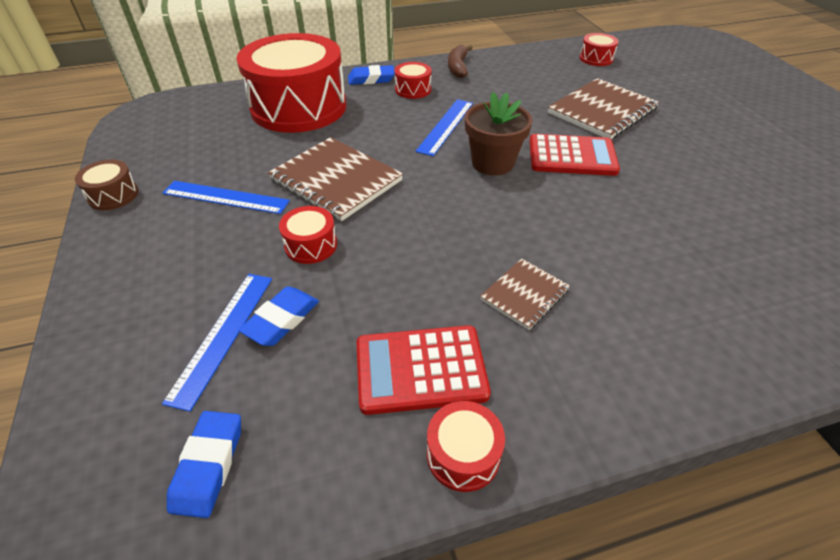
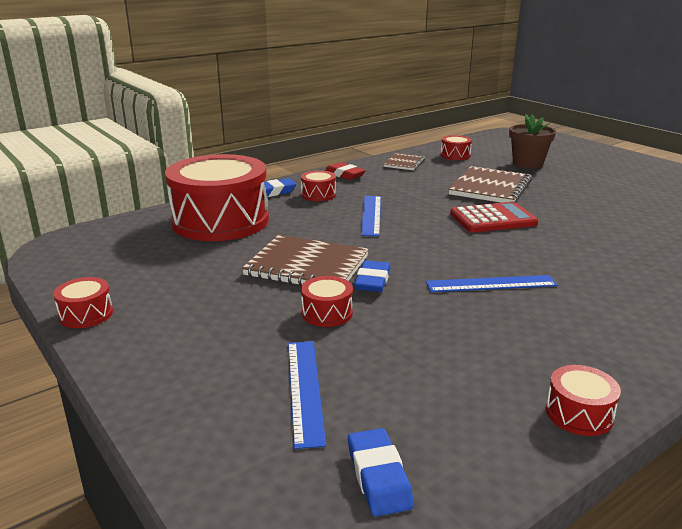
camera: 20 degrees left, 20 degrees down
brown drum [75,159,138,210] -> red drum [53,277,113,328]
blue ruler [163,181,290,214] -> blue ruler moved to [426,275,558,292]
blue eraser [238,287,319,346] -> blue eraser moved to [354,260,391,292]
red calculator [357,325,491,415] -> none
brown banana [448,45,472,78] -> red eraser [325,162,366,180]
brown flower pot [465,92,533,175] -> brown flower pot moved to [509,114,556,169]
brown notebook [480,258,570,330] -> brown notebook moved to [384,153,425,170]

